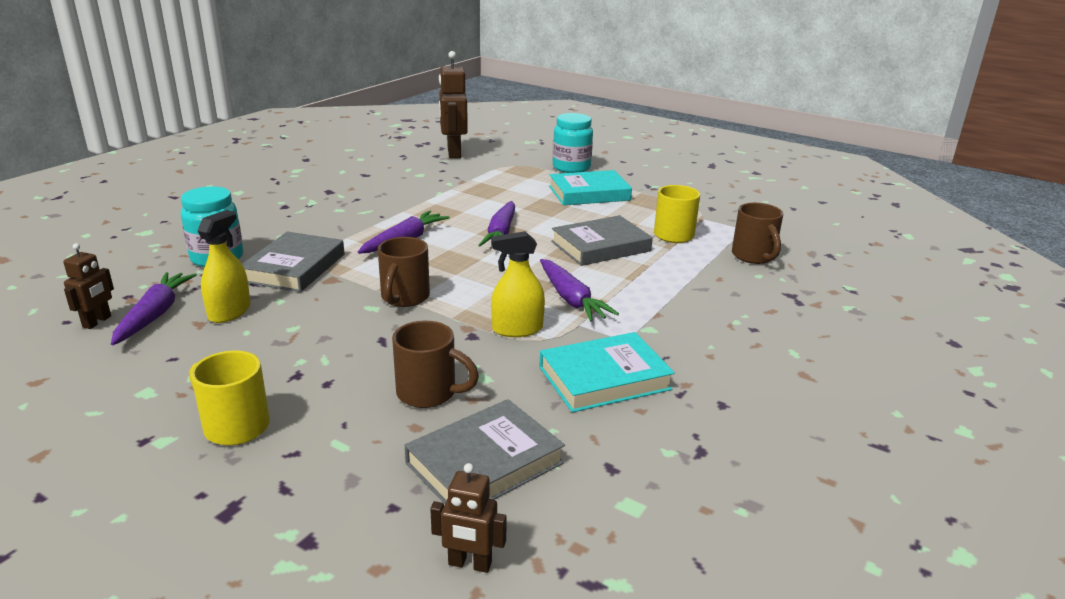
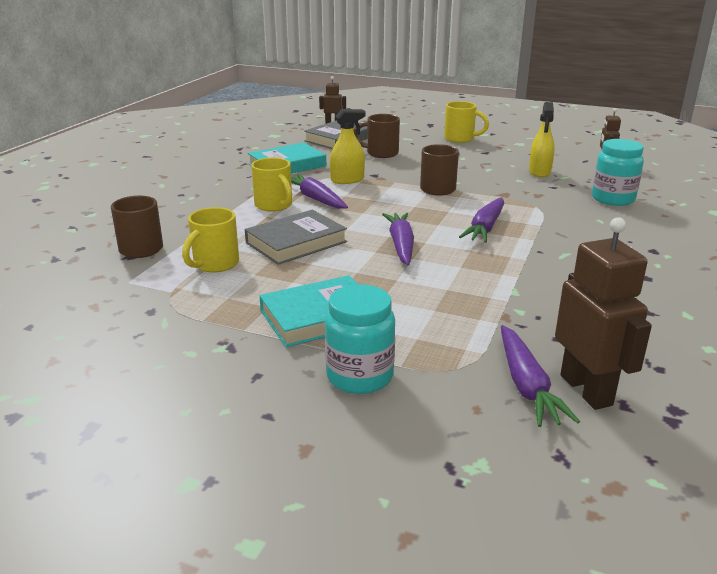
camera: 170 degrees right, 0 degrees up
purple carrot [111,272,197,345] -> purple carrot moved to [501,325,580,427]
grey book [242,232,345,292] -> none
none -> yellow mug [251,158,292,212]

